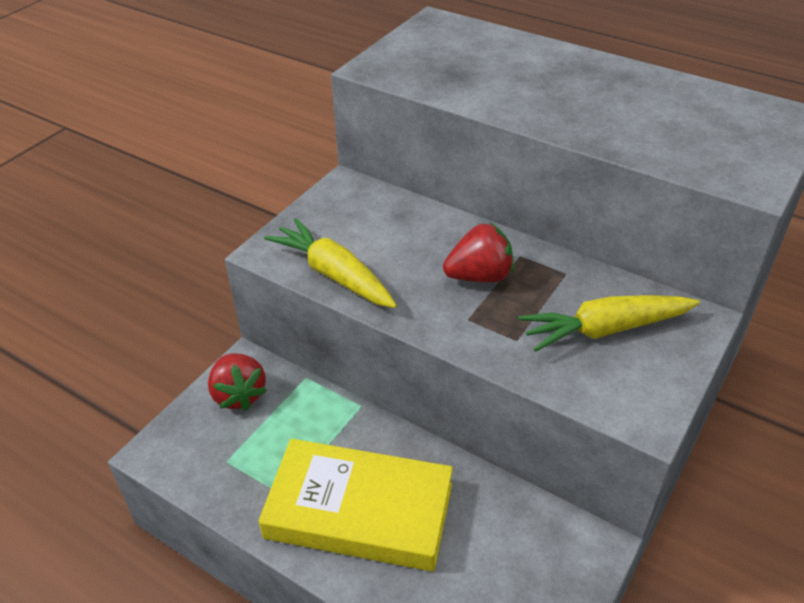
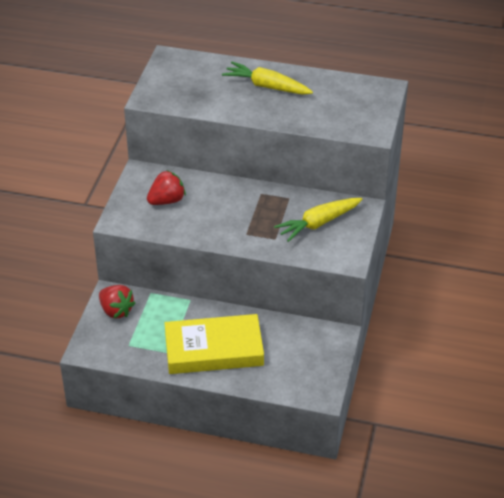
camera: 20 degrees left, 0 degrees up
yellow carrot [264,218,397,308] -> yellow carrot moved to [222,62,313,95]
red strawberry [443,222,514,282] -> red strawberry moved to [147,170,186,205]

